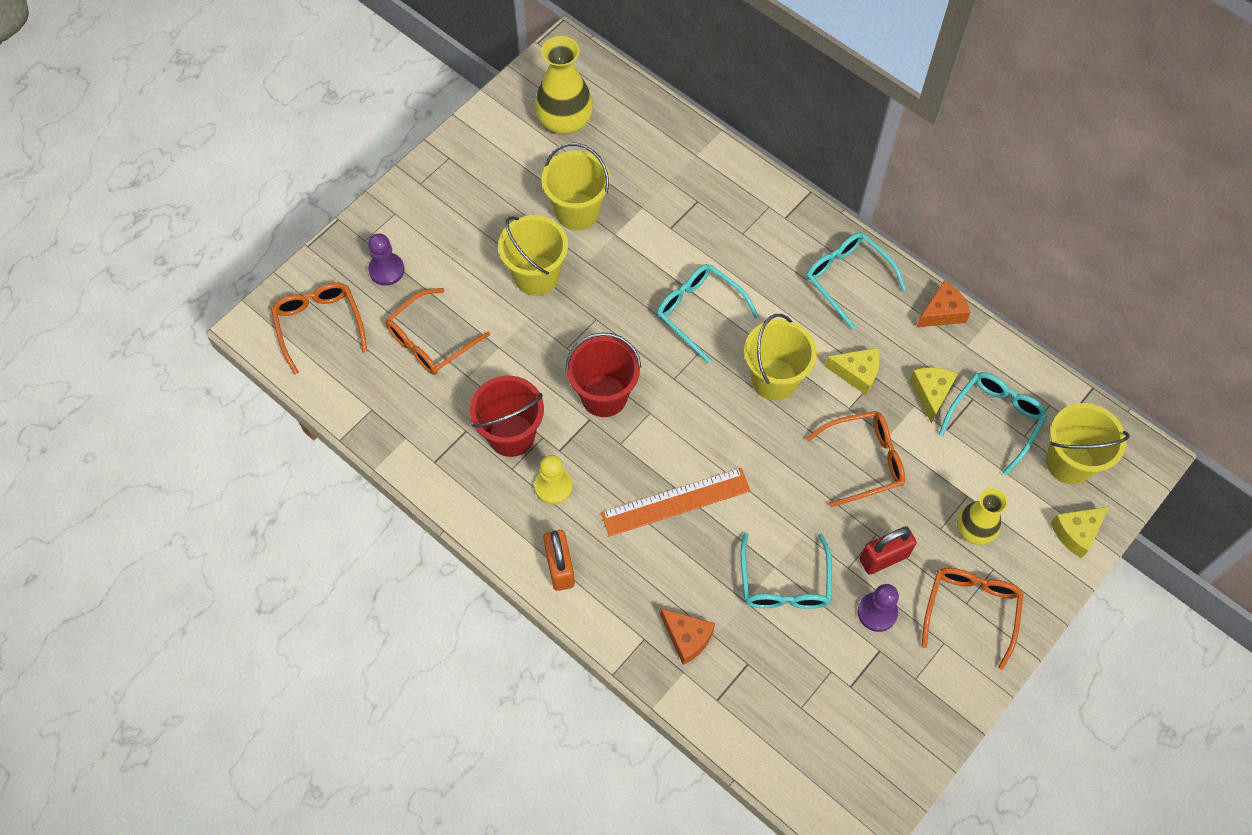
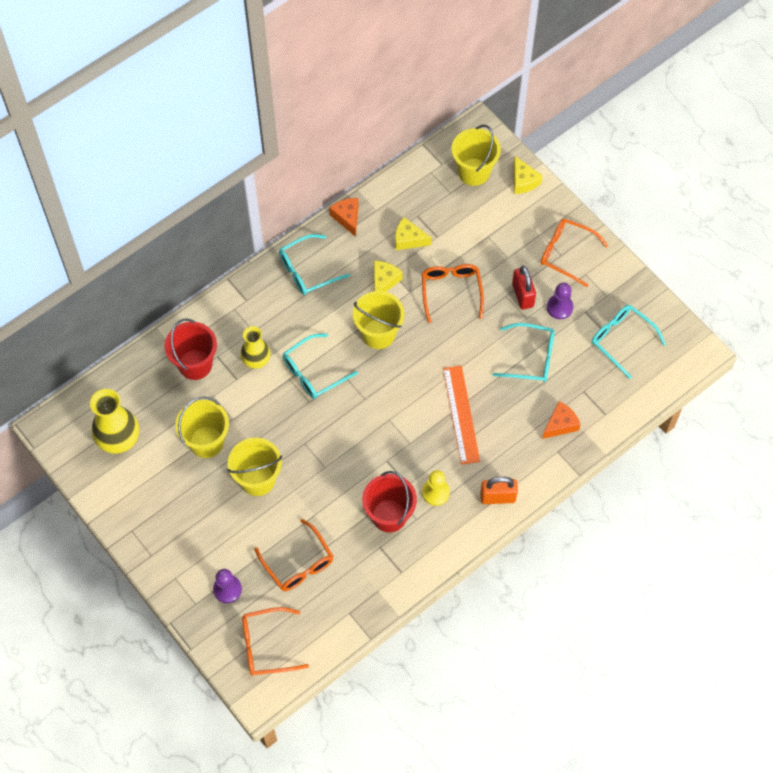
camera: 80 degrees left, 0 degrees up
red bucket [565,332,641,417] -> red bucket moved to [164,318,217,380]
turquoise glasses [938,372,1048,476] -> turquoise glasses moved to [592,305,666,379]
yellow vase [957,488,1008,545] -> yellow vase moved to [240,326,270,368]

